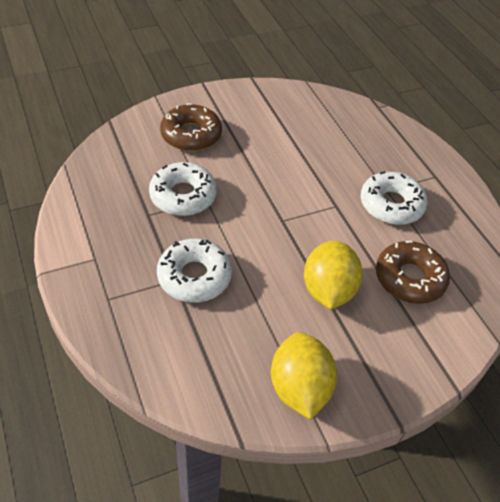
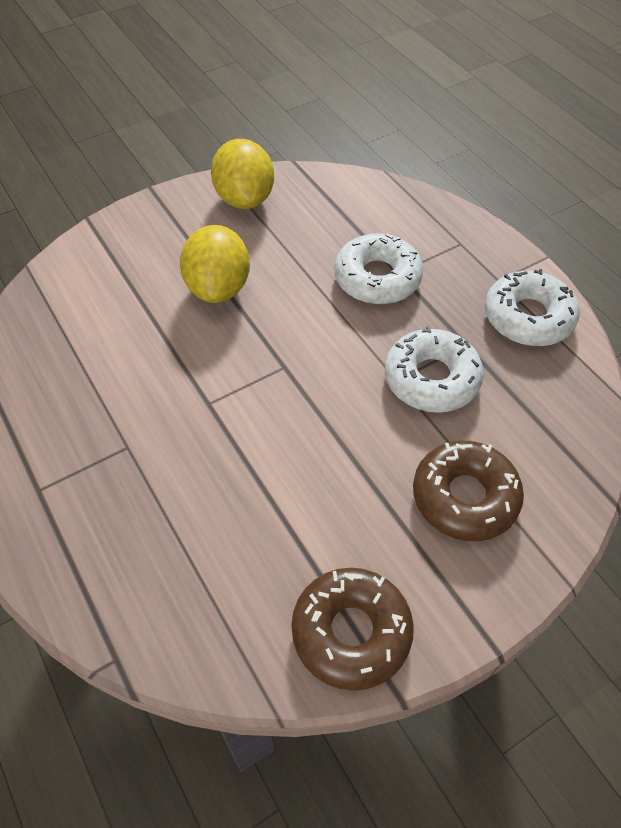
camera: 175 degrees right, 5 degrees up
white donut [361,171,427,225] -> white donut moved to [485,269,580,346]
brown donut [376,241,450,304] -> brown donut moved to [291,568,414,691]

